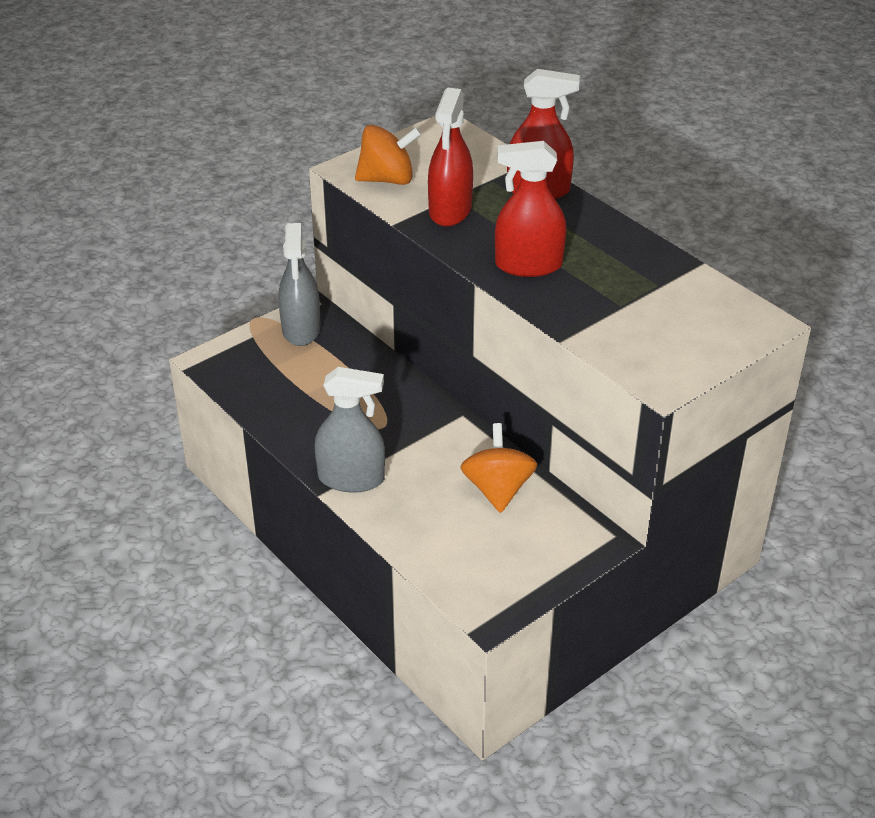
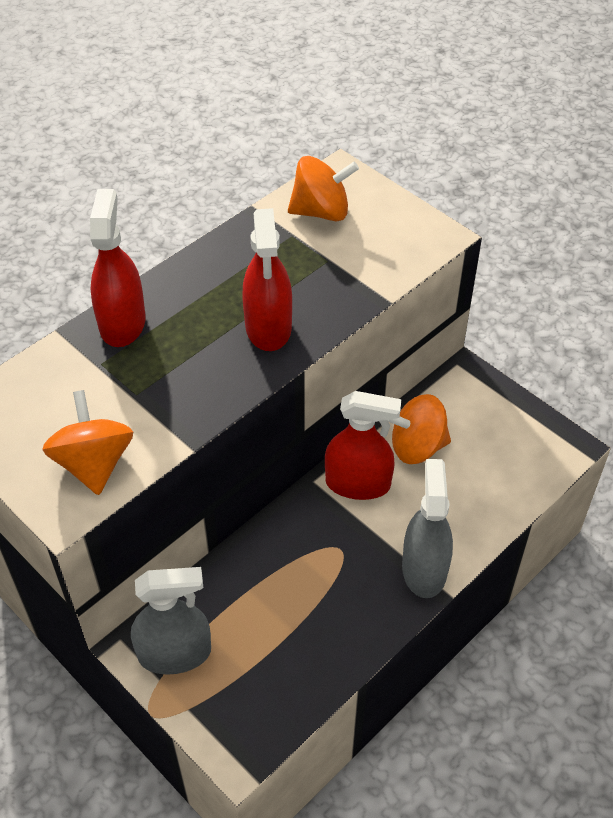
camera: 95 degrees left, 10 degrees up
red spray bottle [428,87,473,226] -> red spray bottle moved to [325,391,402,500]
none -> orange spinning top [288,156,359,222]

